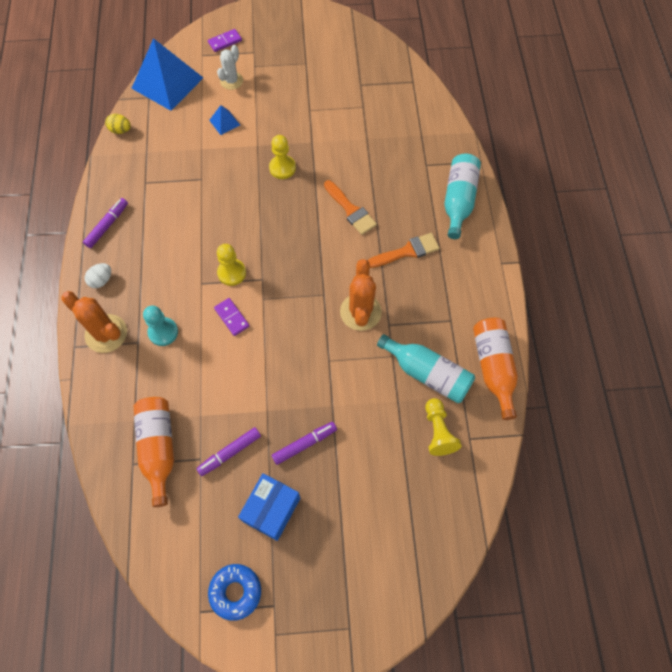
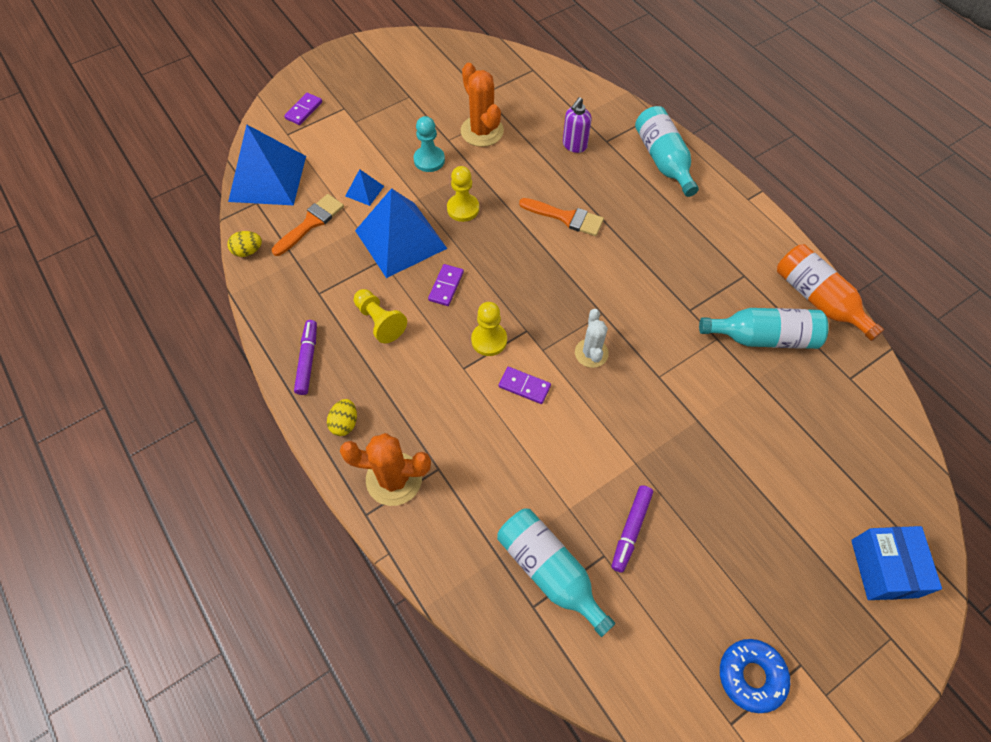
camera: 30 degrees left, 5 degrees down
white egg [85,263,111,288] -> yellow egg [327,399,357,436]
orange bottle [134,397,174,507] -> turquoise bottle [497,509,615,637]
turquoise pawn [143,306,178,346] -> turquoise pawn moved to [414,116,445,172]
white cactus [217,45,243,90] -> white cactus moved to [575,309,609,368]
blue box [238,473,300,541] -> blue box moved to [851,526,942,600]
purple marker [272,422,337,465] -> none
orange cactus [340,259,382,331] -> orange cactus moved to [461,63,504,147]
orange brush [368,233,440,268] -> orange brush moved to [272,194,344,256]
yellow pawn [425,398,461,456] -> yellow pawn moved to [354,289,407,343]
none -> blue pyramid [355,188,447,278]
none -> purple domino [428,264,464,306]
none -> purple soap dispenser [563,97,592,153]

